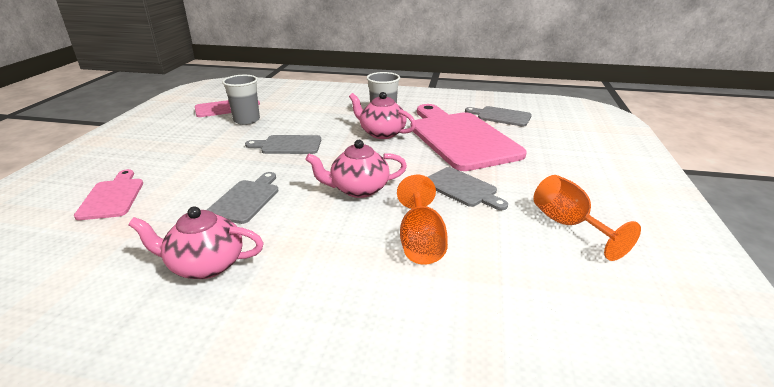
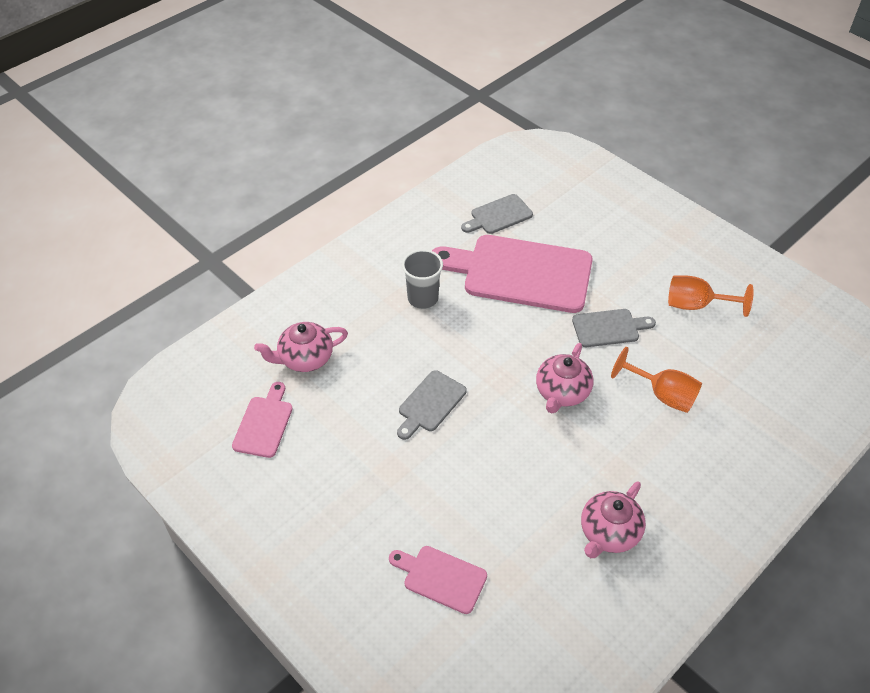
camera: 55 degrees left, 20 degrees up
grey cutting board [207,172,279,224] -> none
grey cup [222,75,260,125] -> none
pink teapot [349,92,416,139] -> pink teapot moved to [254,322,348,372]

